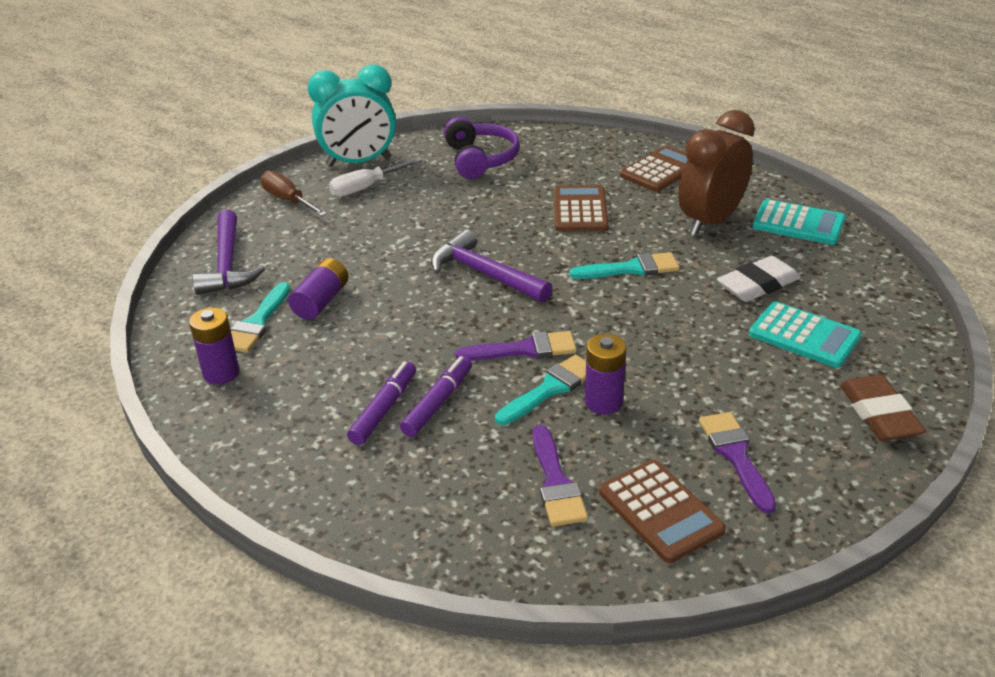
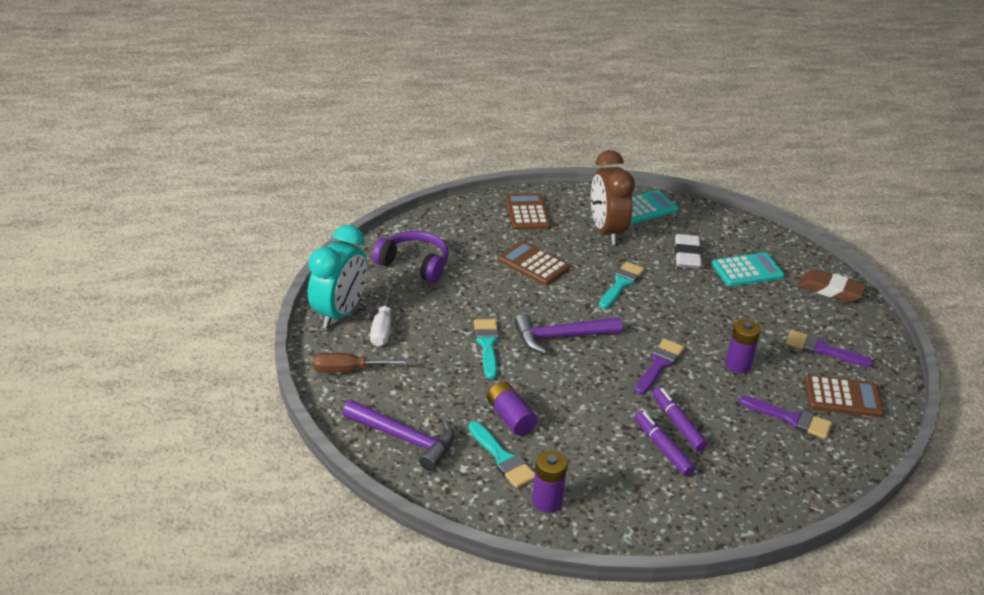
camera: 55 degrees left, 0 degrees up
turquoise brush [495,355,586,425] -> turquoise brush moved to [474,319,499,379]

